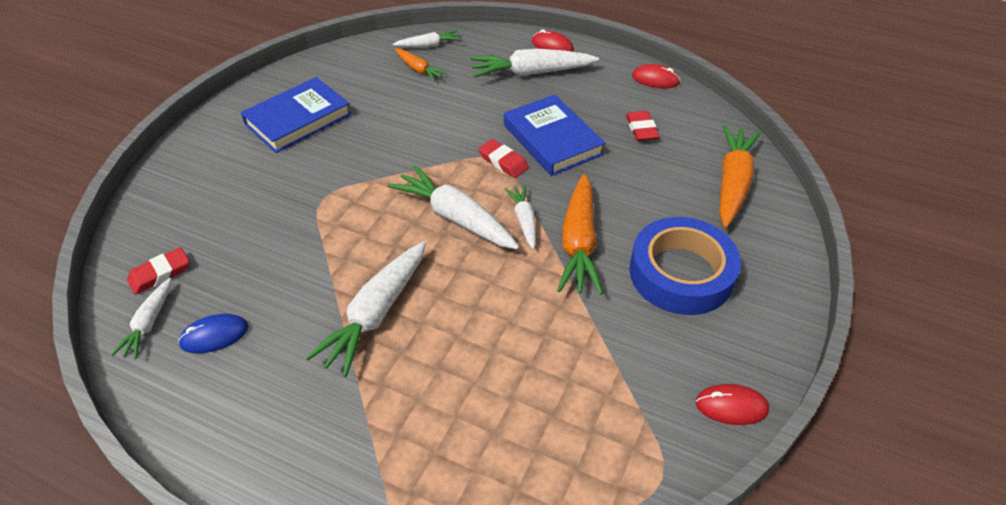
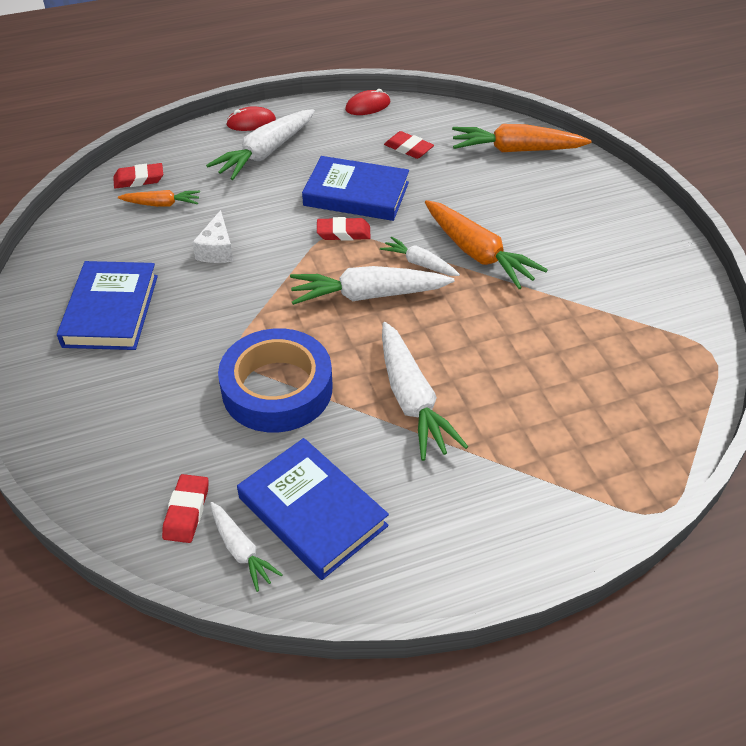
camera: 45 degrees left, 0 degrees up
blue mouse [178,314,249,353] -> blue book [237,438,389,580]
white carrot [393,30,461,48] -> red eraser [113,163,163,189]
blue tape [629,217,741,315] -> blue tape moved to [218,328,333,432]
red mouse [695,384,769,425] -> none
orange carrot [719,125,760,228] -> orange carrot turned 60 degrees counterclockwise [452,124,592,152]
none -> white cheese [192,210,233,263]

